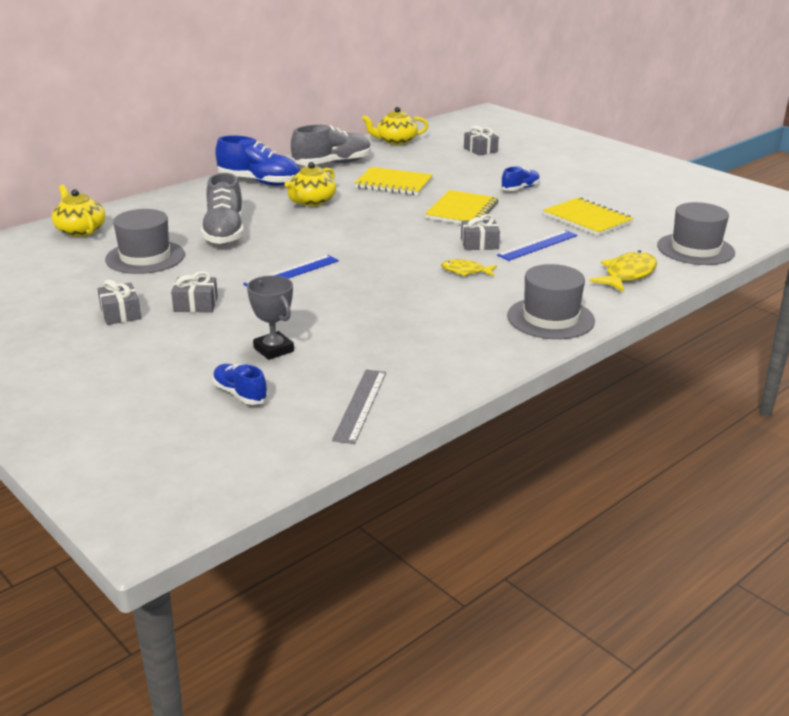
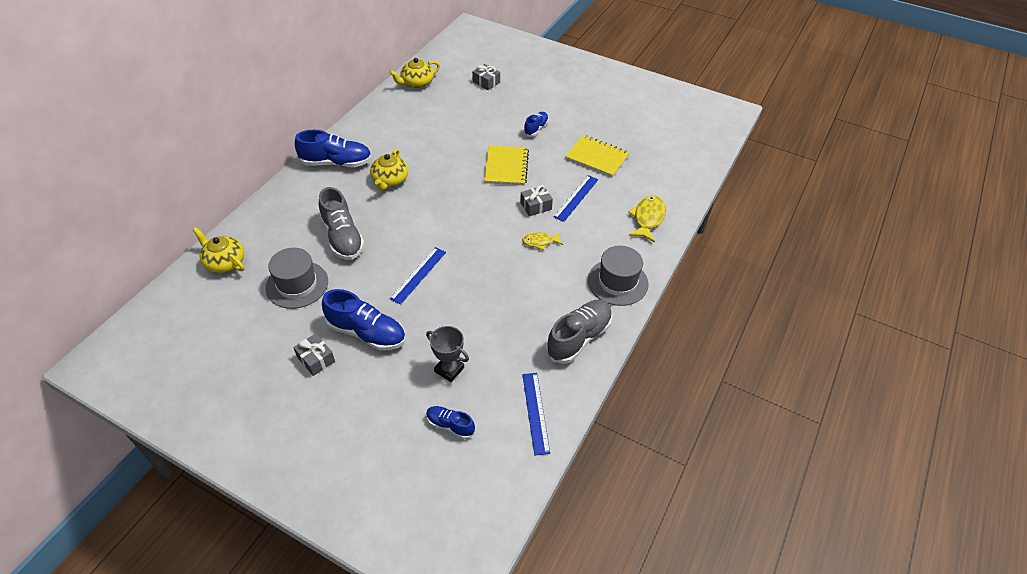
camera: 20 degrees left, 20 degrees up
grey gift [171,271,218,312] -> blue shoe [322,289,406,350]
grey shoe [291,125,371,165] -> grey shoe moved to [546,300,613,364]
grey ruler [332,369,386,444] -> blue ruler [522,373,550,455]
yellow notebook [354,167,433,195] -> none
grey hat [657,202,735,265] -> none

